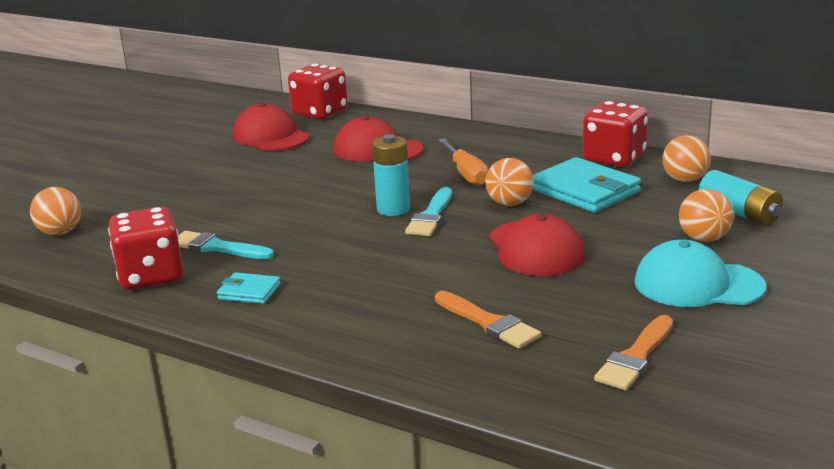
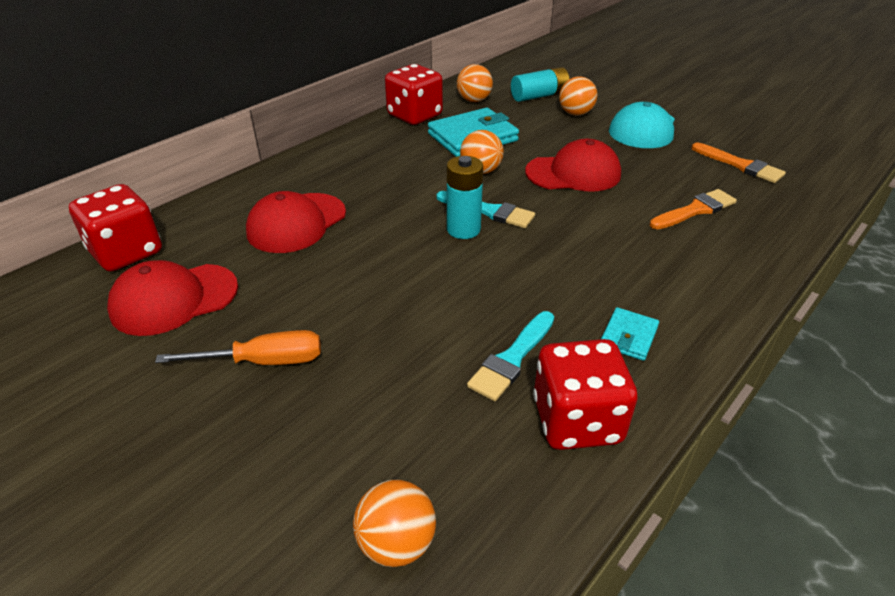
camera: 80 degrees left, 15 degrees up
orange screwdriver [439,138,489,186] -> orange screwdriver moved to [155,330,321,365]

